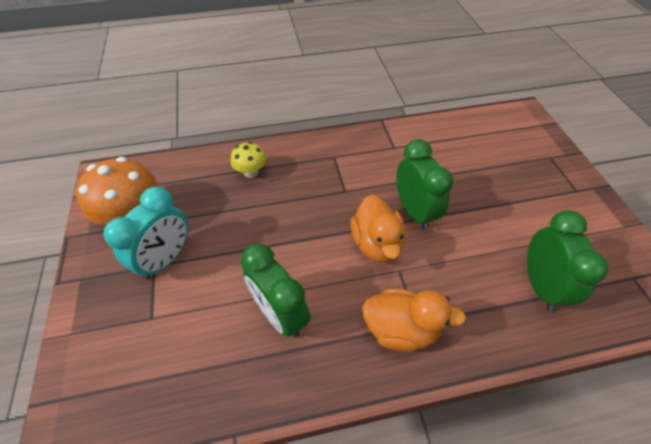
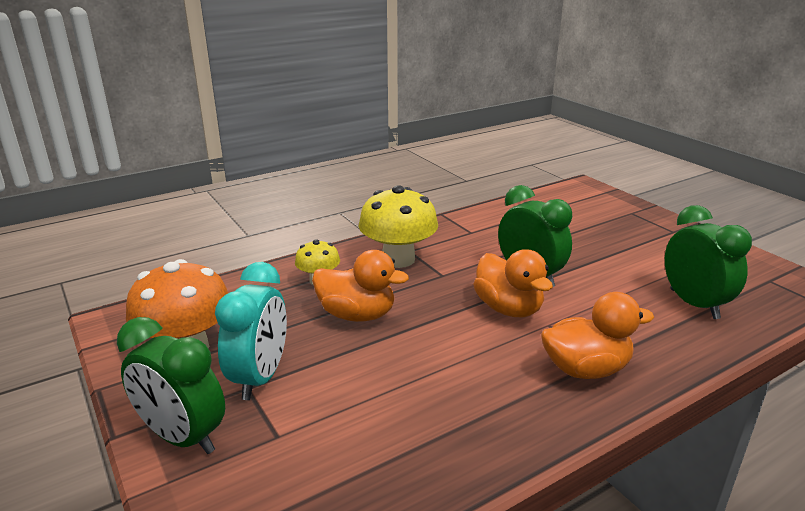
camera: 20 degrees left, 25 degrees down
green clock [241,244,310,337] -> green clock moved to [117,317,225,454]
none -> orange duck [312,250,409,322]
none -> yellow mushroom [359,185,438,268]

